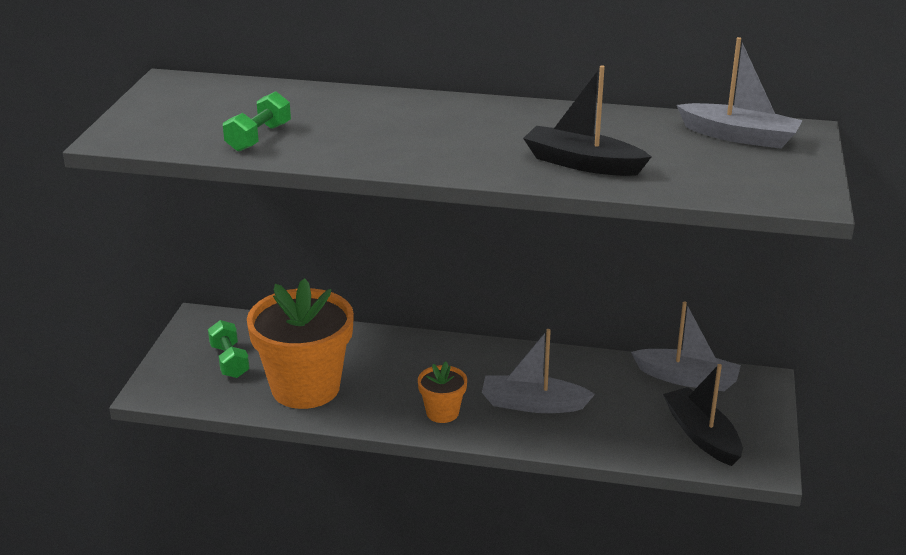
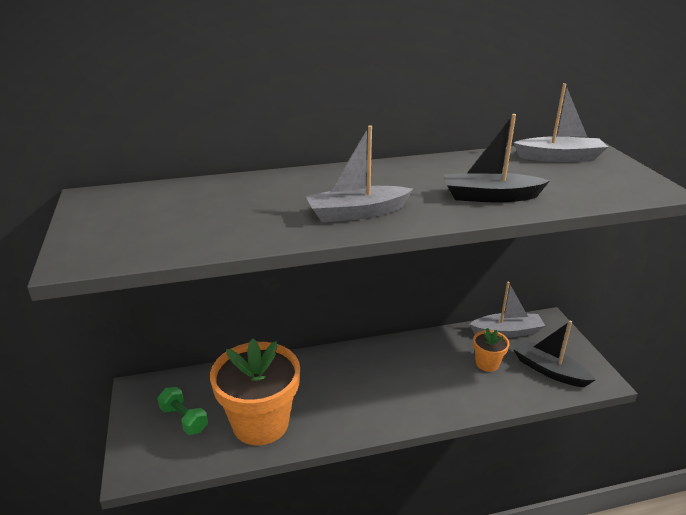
camera: 25 degrees left, 0 degrees up
green dumbbell [223,91,291,152] -> none
orange flower pot [418,362,467,423] -> orange flower pot moved to [473,328,510,372]
grey boat [482,329,595,413] -> grey boat moved to [306,125,413,222]

